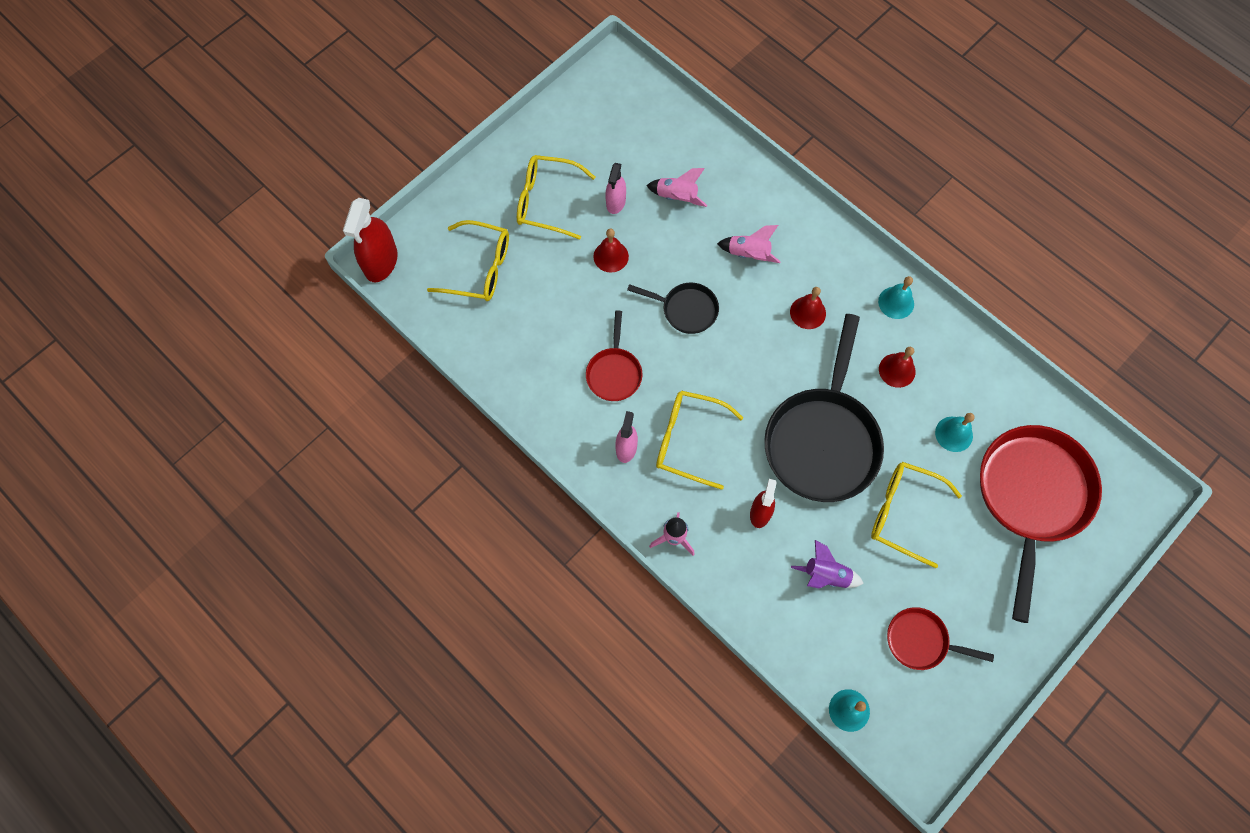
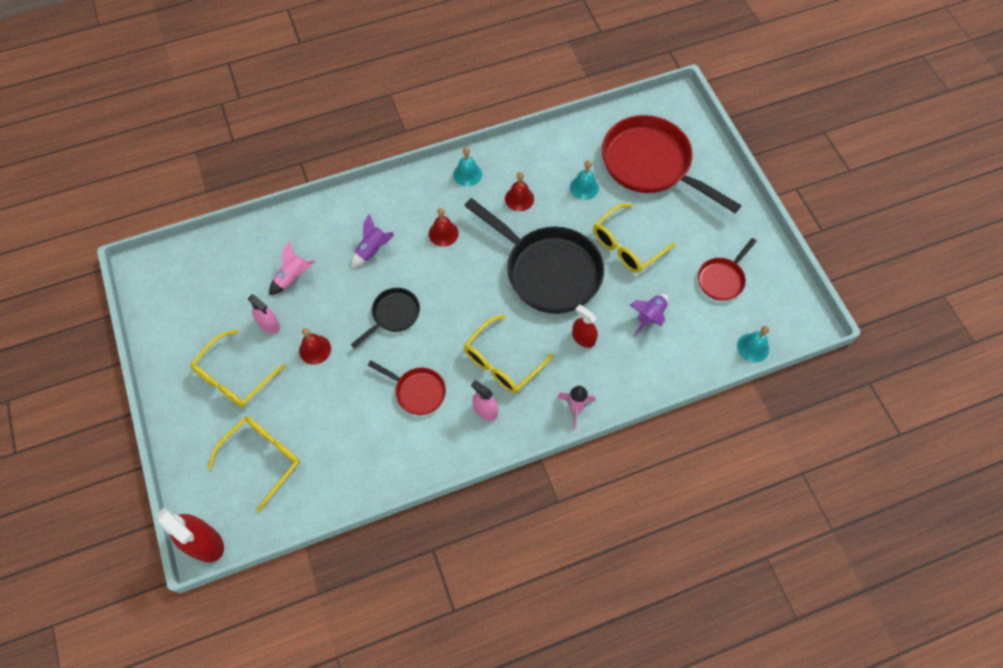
camera: 65 degrees left, 5 degrees down
pink rocket [717,225,781,263] -> purple rocket [351,214,394,268]

